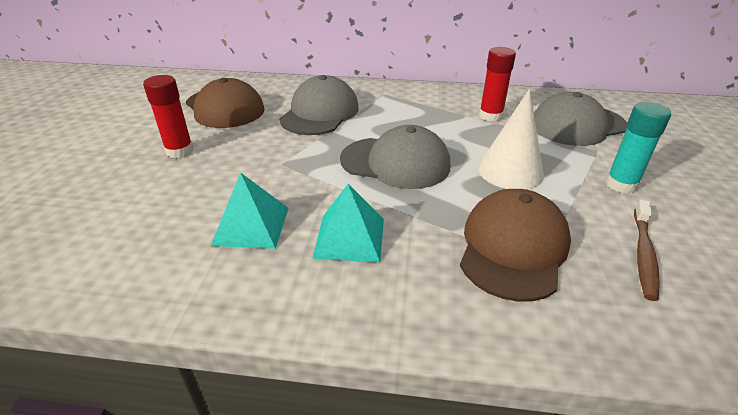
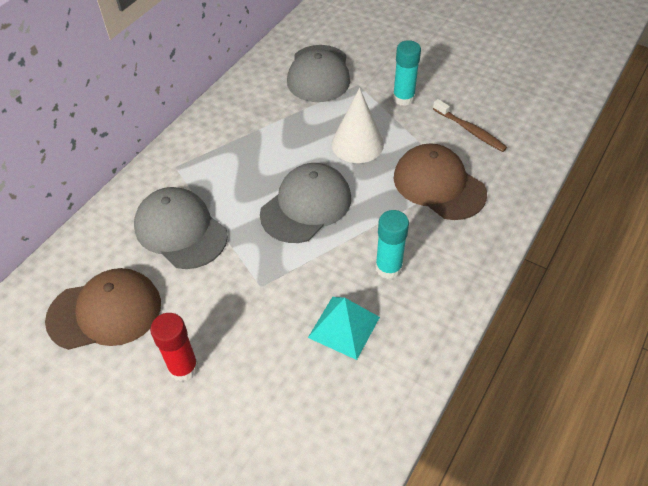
camera: 65 degrees left, 15 degrees up
turquoise pyramid [312,184,384,262] -> turquoise glue stick [375,210,409,279]
red glue stick [479,47,516,122] -> none

